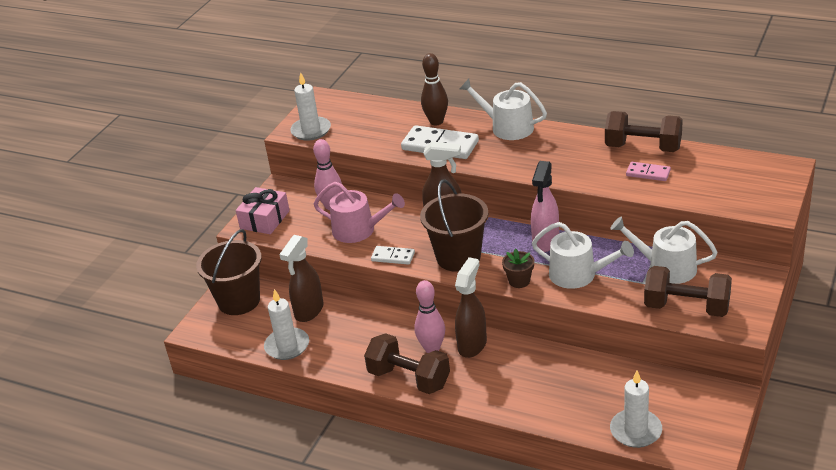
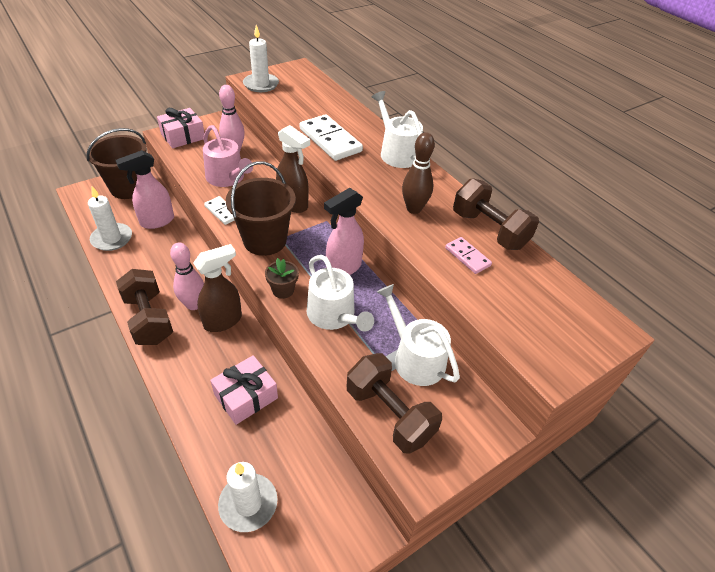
camera: 25 degrees right, 10 degrees up
brown spray bottle [279,235,324,322] -> pink spray bottle [116,150,174,229]
brown bowling pin [421,53,448,125] -> brown bowling pin moved to [402,132,435,214]
none -> pink gift [210,355,278,425]

